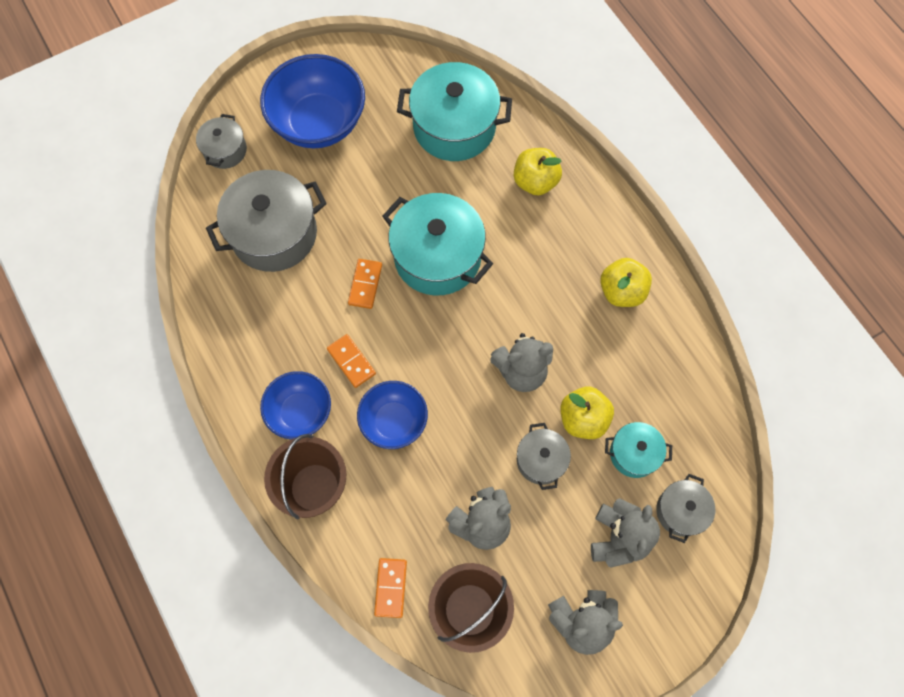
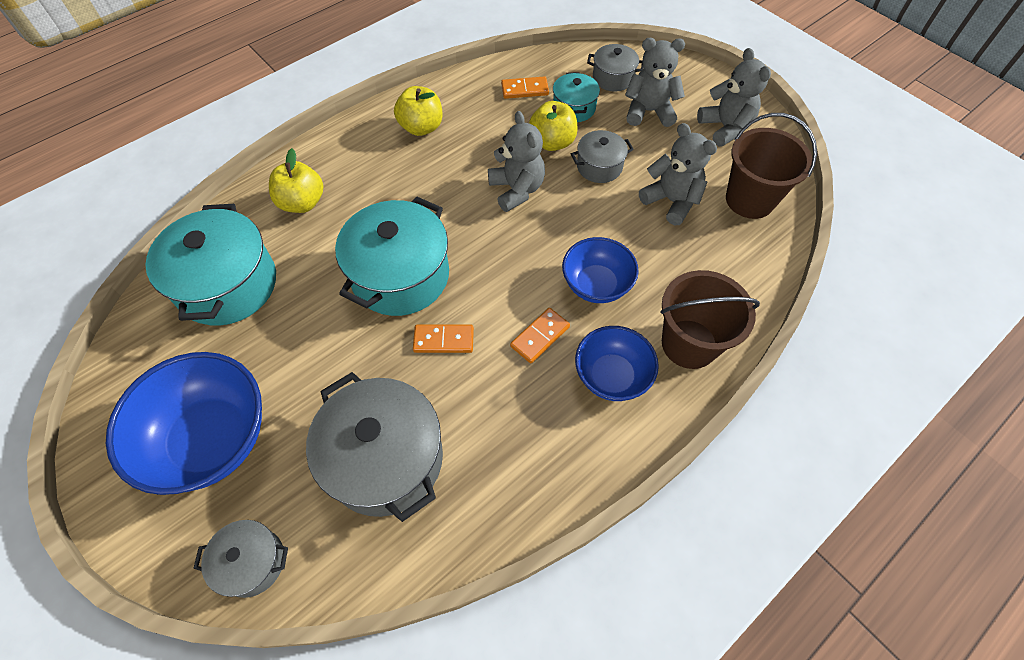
camera: 100 degrees left, 10 degrees down
orange domino [374,558,407,618] -> orange domino moved to [501,76,549,99]

